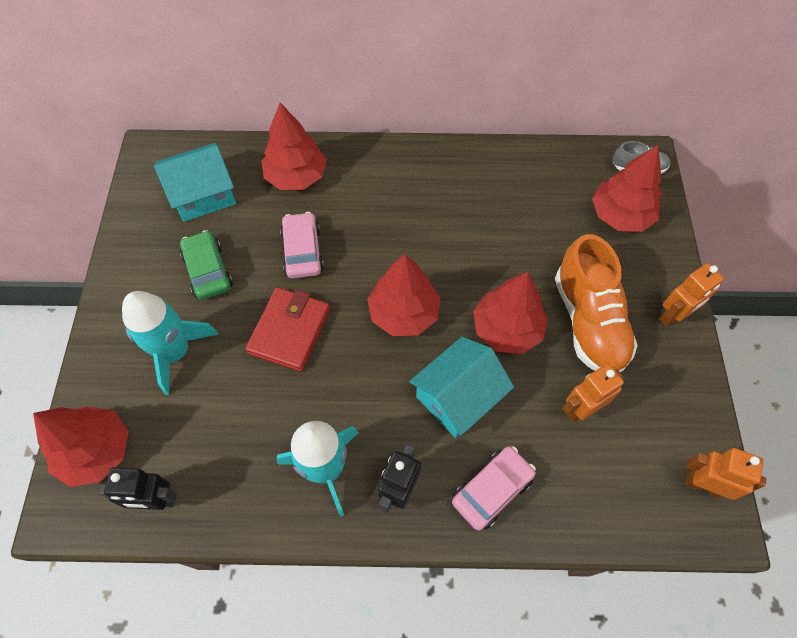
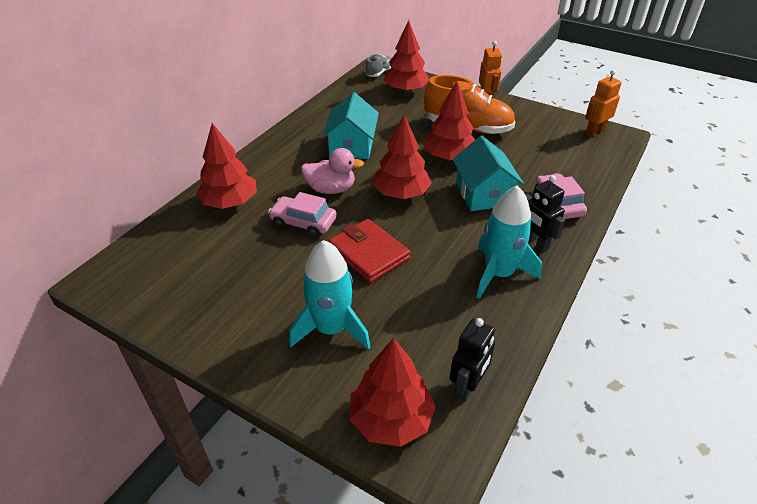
camera: 60 degrees left, 20 degrees down
turquoise house [154,143,236,222] -> turquoise house moved to [322,92,379,159]
green car [180,230,233,300] -> none
orange robot [562,364,624,422] -> none
none -> pink duck [301,148,364,194]

